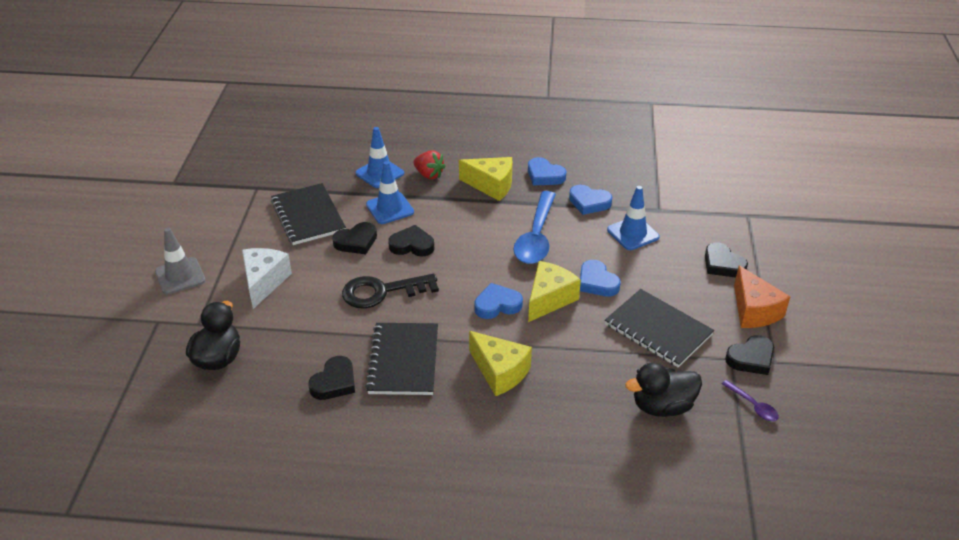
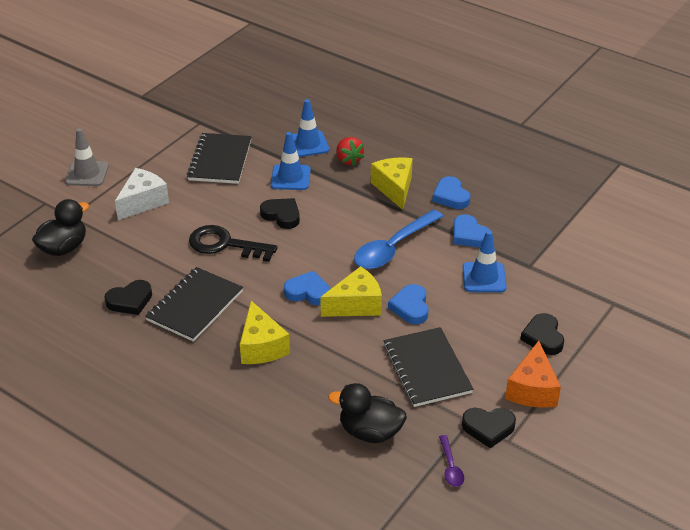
camera: 30 degrees right, 0 degrees up
black heart [332,222,377,254] -> none
yellow cheese [459,157,512,201] -> yellow cheese turned 150 degrees counterclockwise [371,157,413,210]

